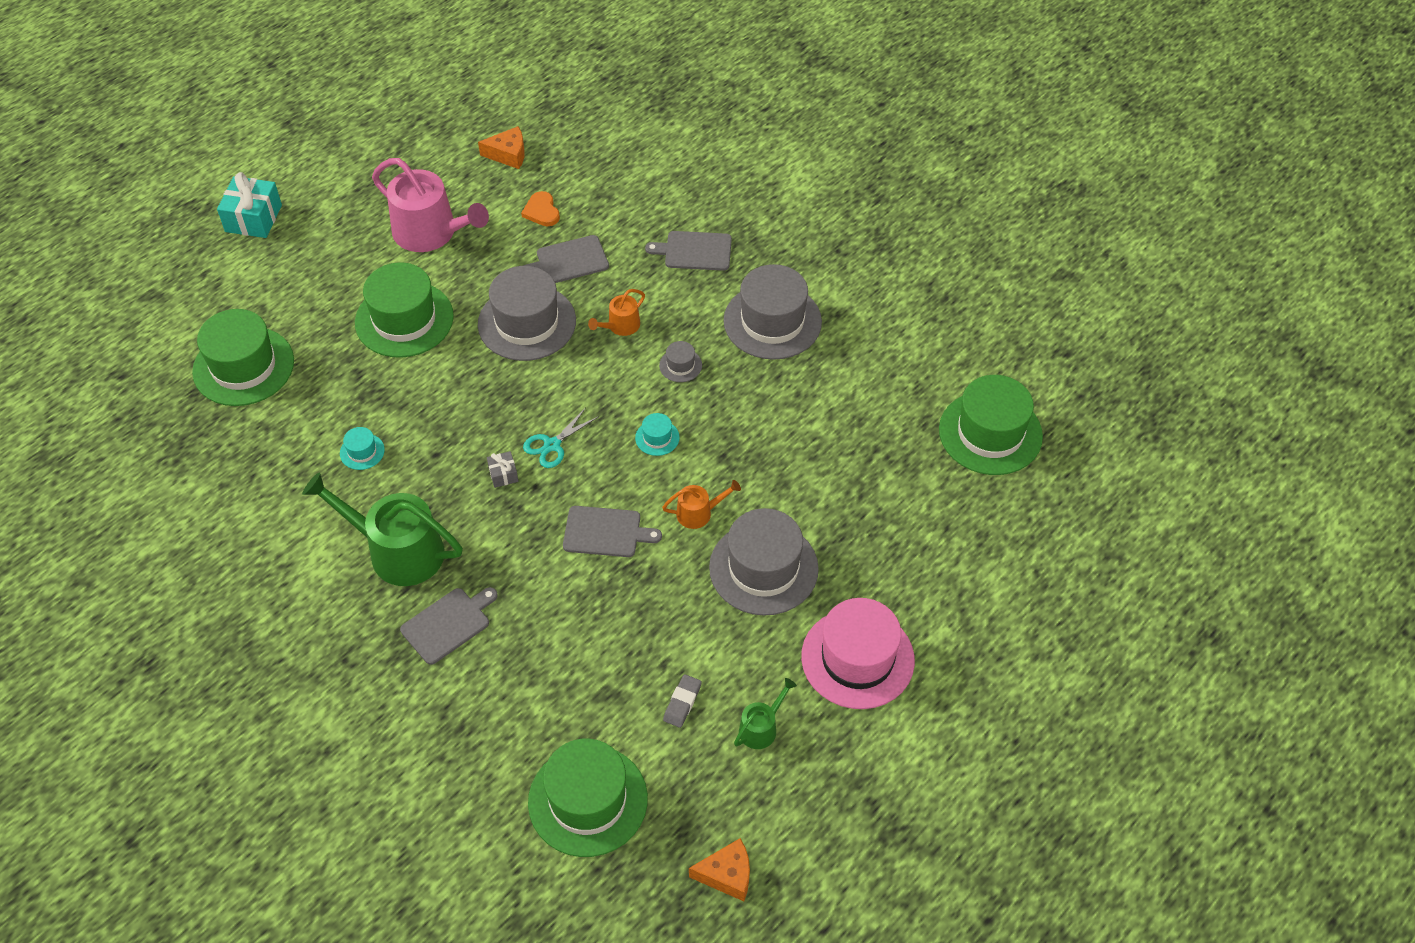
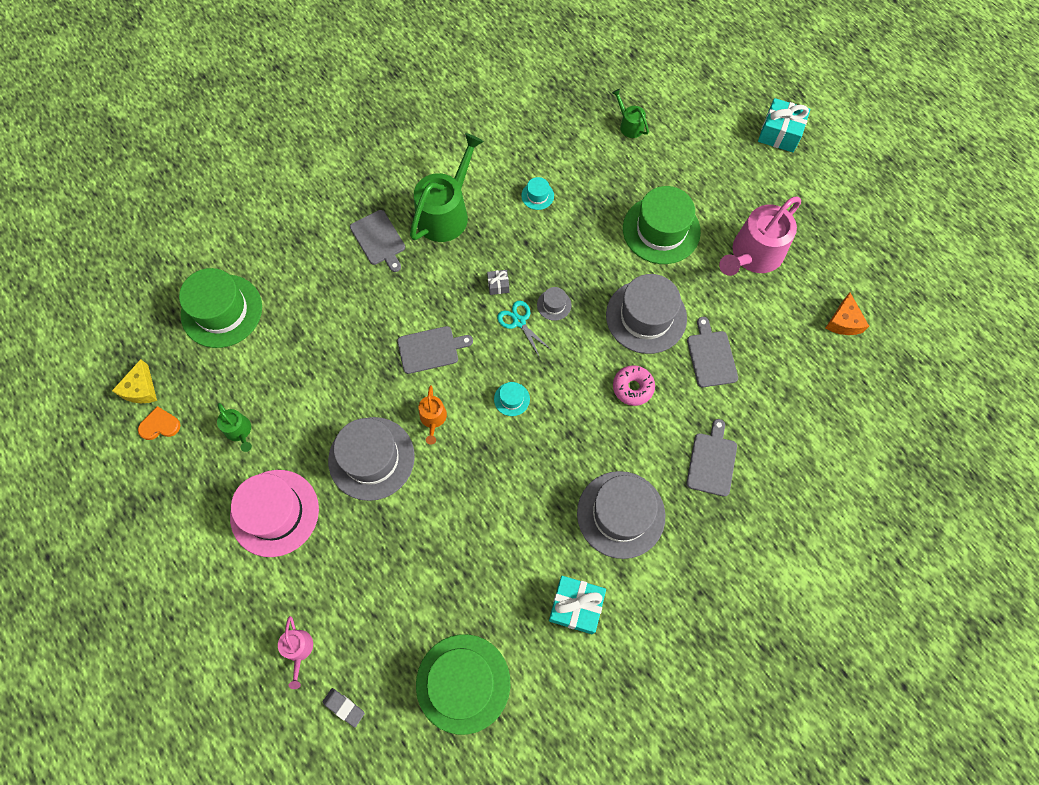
camera: 100 degrees right, 15 degrees up
green hat [192,309,294,406] -> green watering can [612,89,649,138]
orange heart [521,191,560,226] -> orange heart moved to [138,406,180,440]
grey cutting board [563,506,662,557] -> grey cutting board turned 120 degrees counterclockwise [397,326,473,374]
orange watering can [588,289,645,336] -> pink donut [613,365,655,406]
grey hat [659,341,702,382] -> grey hat moved to [537,287,571,321]
grey eraser [663,674,702,728] -> grey eraser moved to [323,688,365,728]
orange cheese [689,838,750,901] -> yellow cheese [112,359,157,403]
none -> pink watering can [278,616,313,689]
none -> turquoise gift [549,576,606,634]

